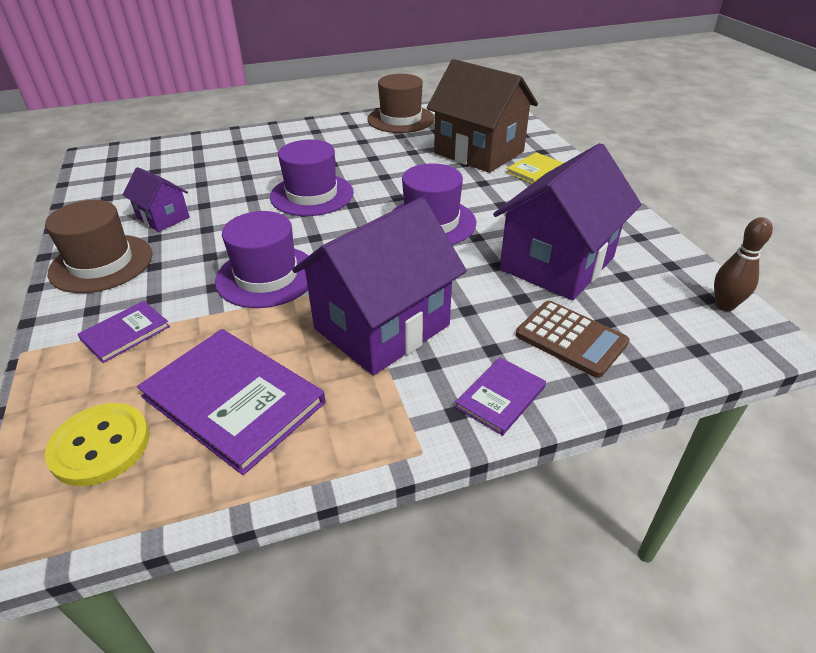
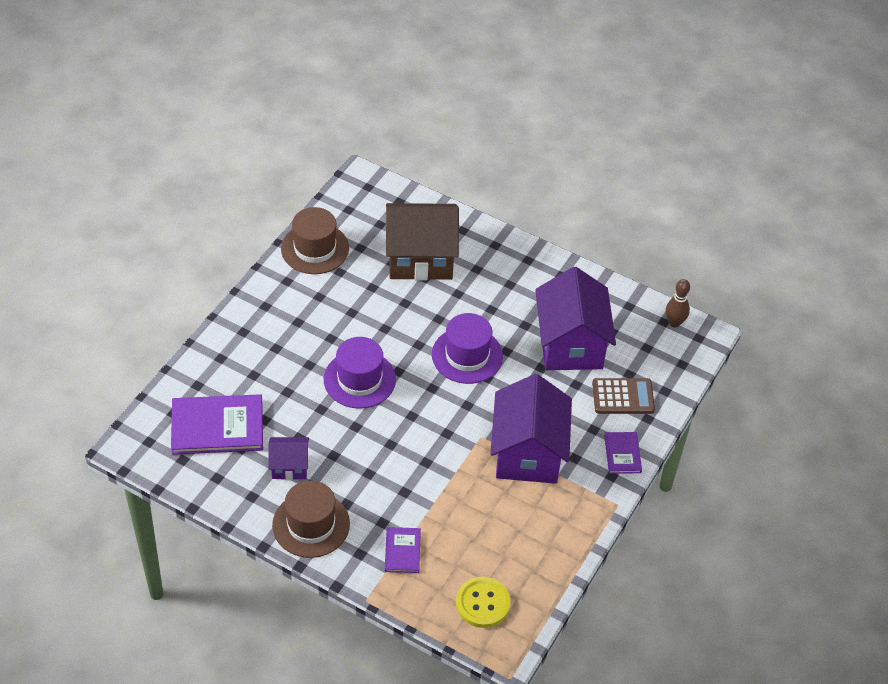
camera: 45 degrees left, 10 degrees up
purple book [137,329,326,475] -> purple book moved to [171,394,263,455]
purple hat [215,211,309,308] -> none
yellow book [506,152,563,184] -> none

